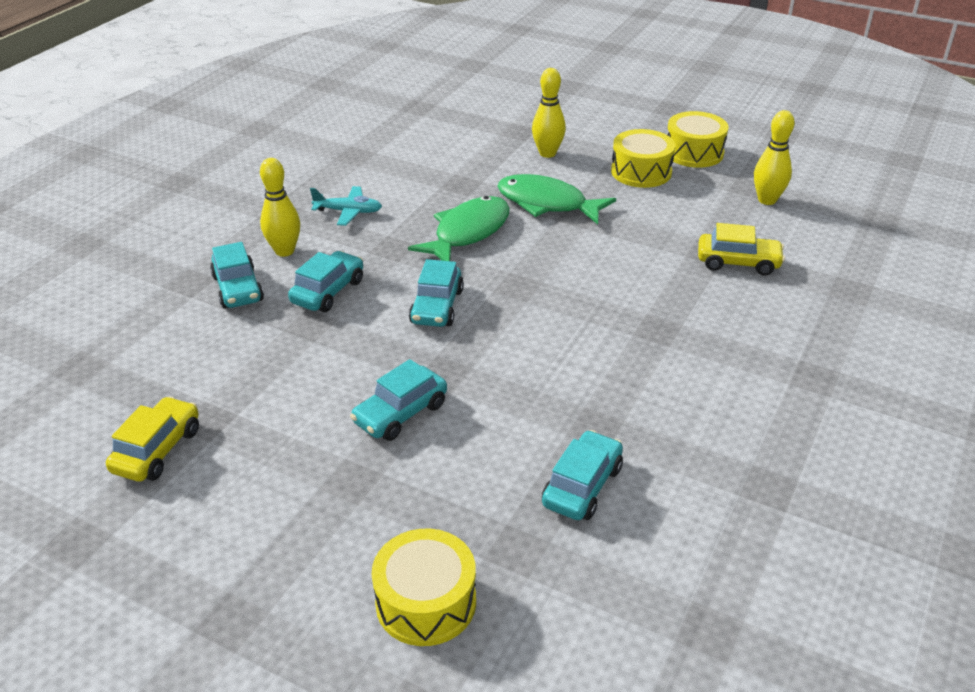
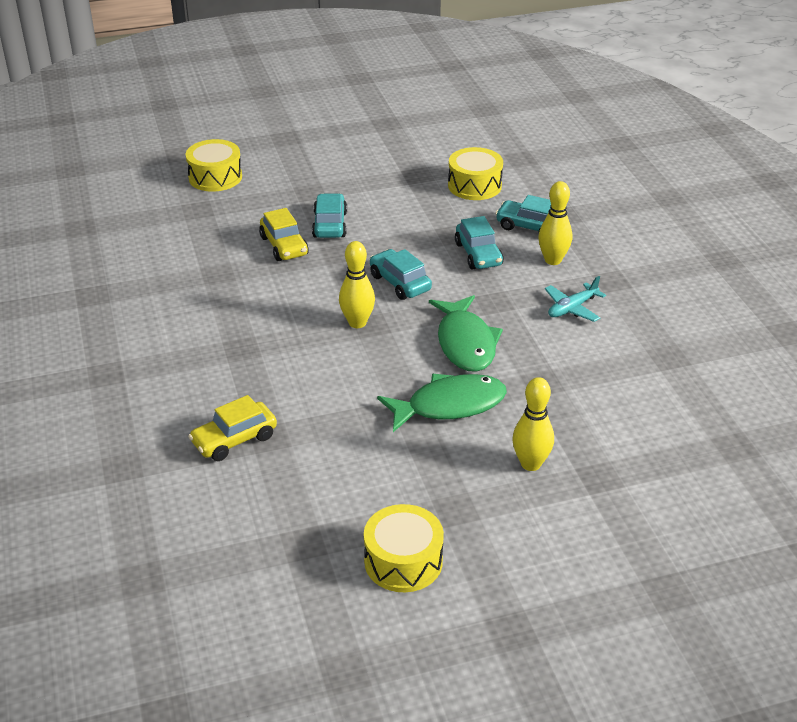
camera: 135 degrees right, 0 degrees up
yellow car [106,396,199,482] -> yellow car moved to [259,208,309,261]
turquoise car [542,430,623,520] -> none
yellow drum [611,129,675,188] -> yellow drum moved to [448,147,503,200]
yellow bowling pin [754,110,795,205] -> yellow bowling pin moved to [339,241,375,328]

